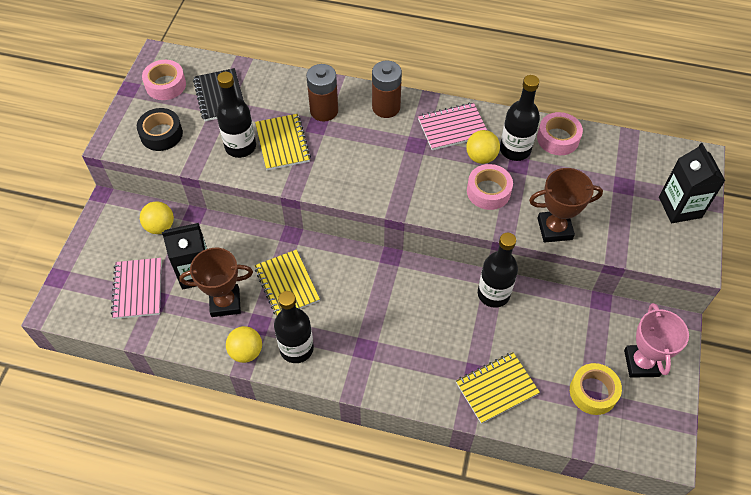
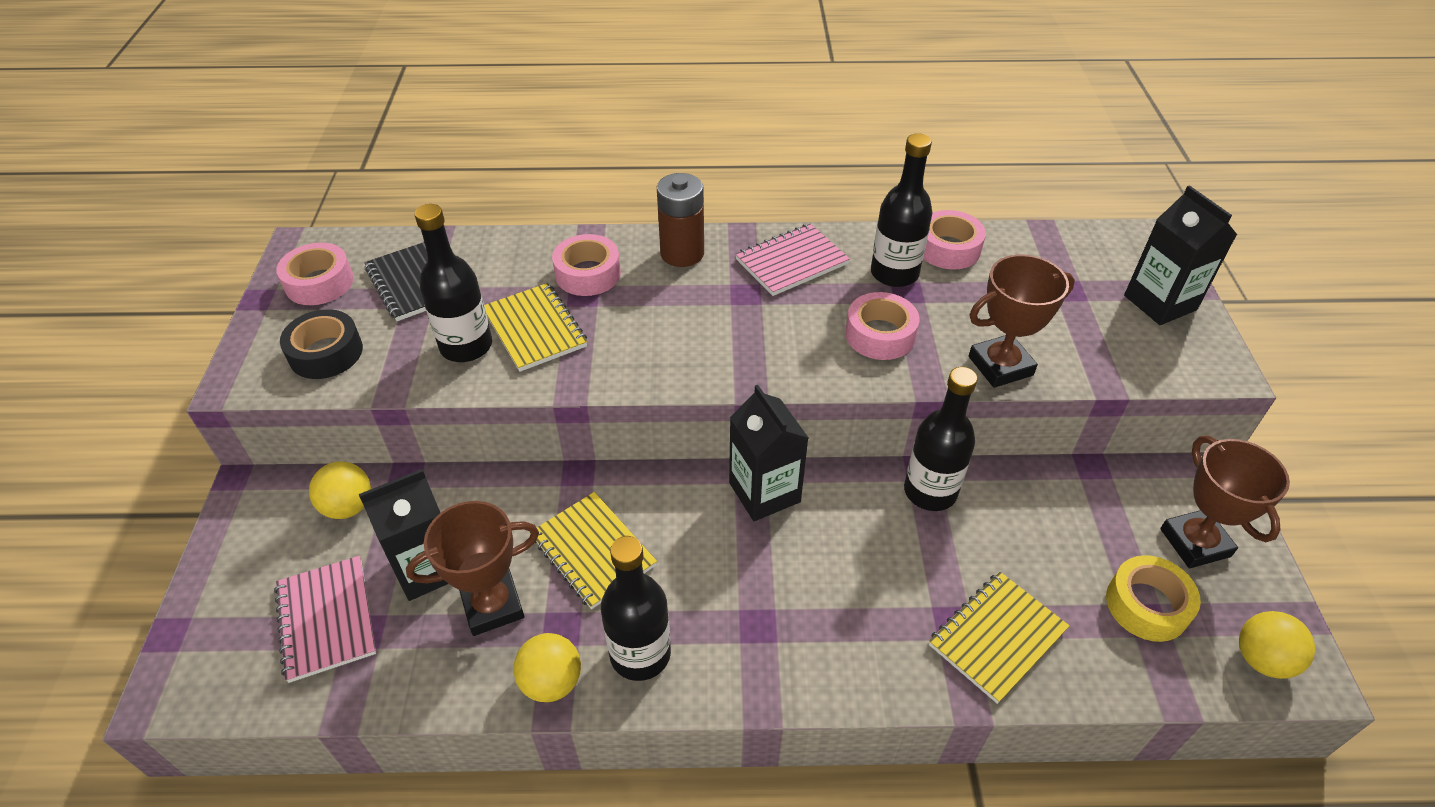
camera: 15 degrees left, 10 degrees down
brown battery [306,64,338,121] -> pink tape [552,234,621,296]
yellow ball [466,130,500,164] -> yellow ball moved to [1239,611,1315,679]
pink trophy [624,303,689,378] -> brown trophy [1160,436,1290,568]
none -> black carton [729,385,809,521]

